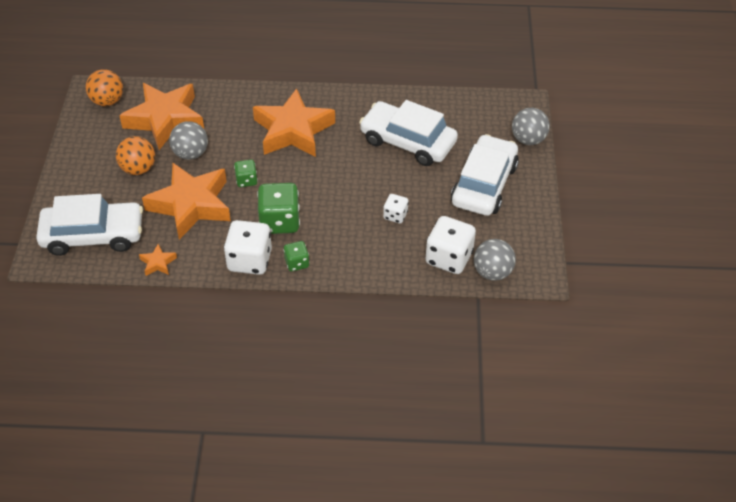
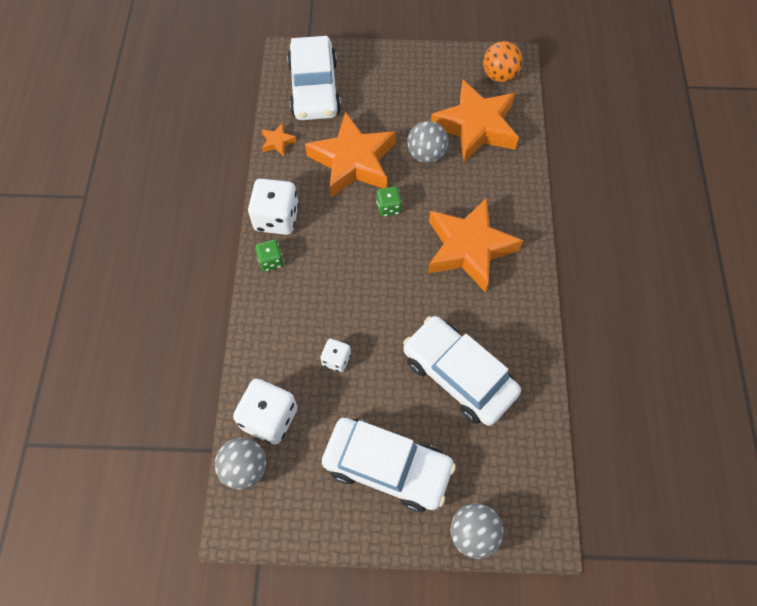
camera: 90 degrees right, 15 degrees up
orange ball [116,136,155,175] -> none
green dice [257,183,300,234] -> none
white car [359,100,458,166] -> white car turned 75 degrees counterclockwise [403,316,521,426]

